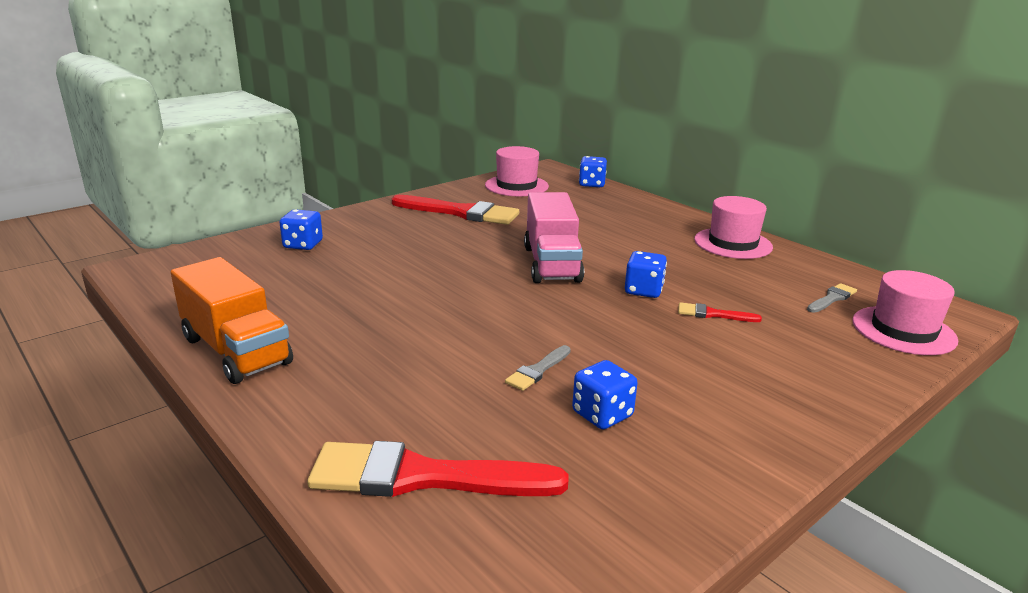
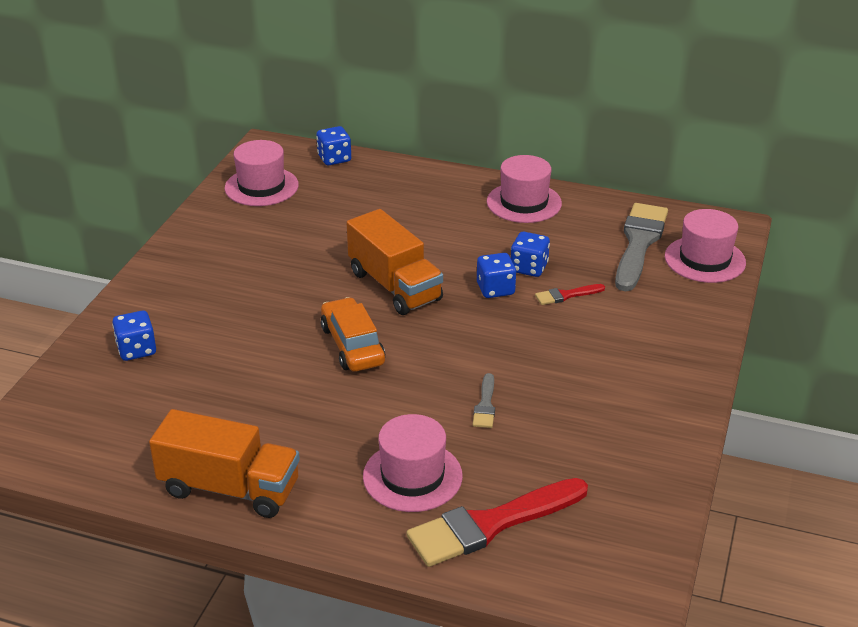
camera: 30 degrees left, 10 degrees up
red brush [392,195,519,225] -> none
pink truck [524,192,584,283] -> orange truck [347,209,443,315]
blue dice [572,360,638,429] -> blue dice moved to [511,232,550,277]
grey brush [807,283,857,313] -> grey brush [615,203,668,291], size x2.18
none -> orange car [321,297,385,372]
none -> pink hat [363,414,463,512]

